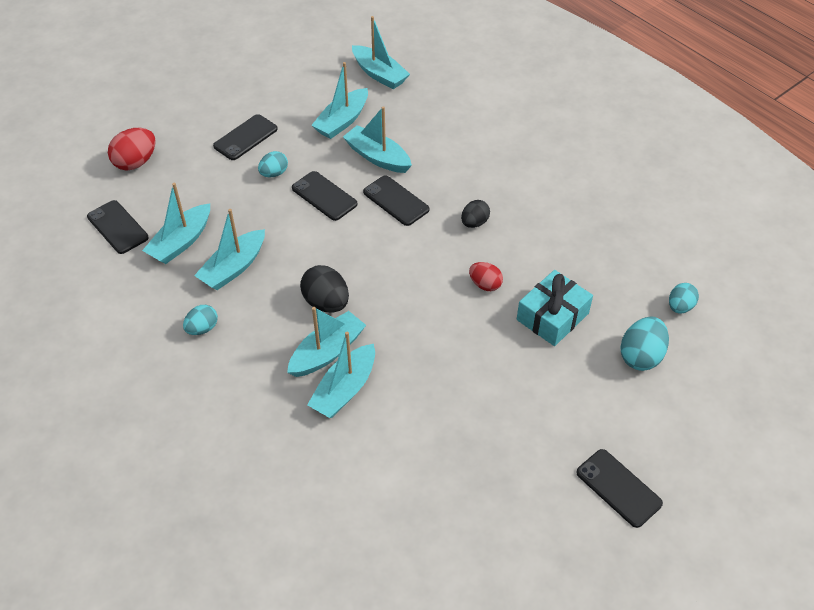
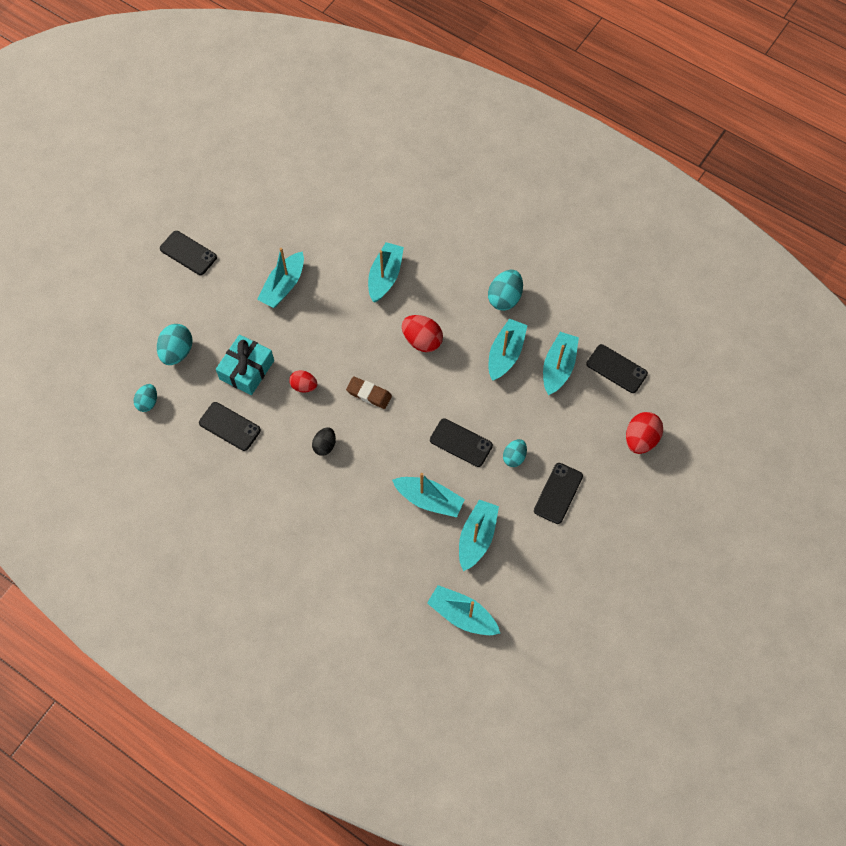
camera: 165 degrees right, 15 degrees up
turquoise egg [183,305,218,335] -> turquoise egg [488,270,523,311], size x1.56
turquoise boat [287,307,366,377] -> turquoise boat moved to [257,248,304,308]
black egg [300,265,349,313] -> red egg [402,315,443,352]
black phone [363,175,429,226] -> black phone moved to [199,402,261,451]
none -> brown eraser [346,376,392,409]

